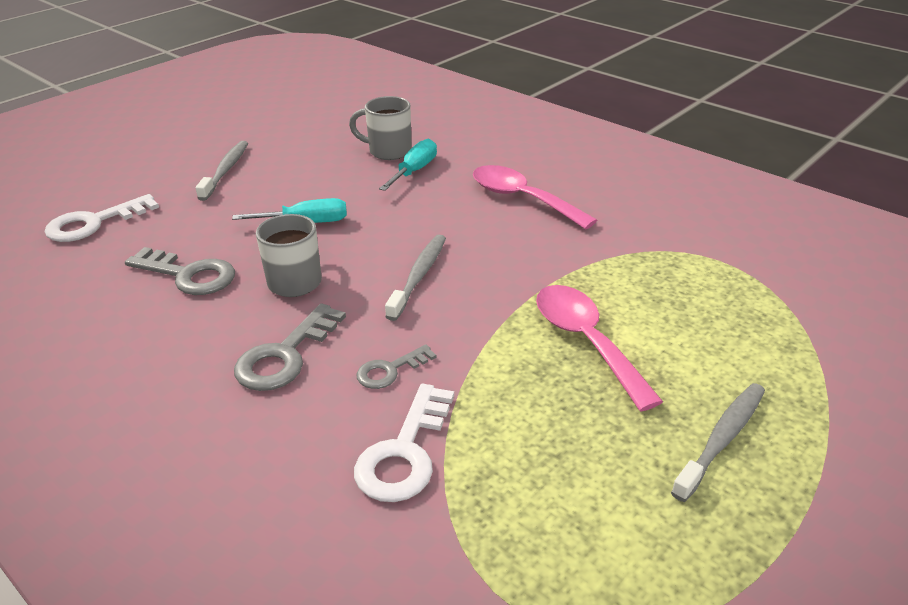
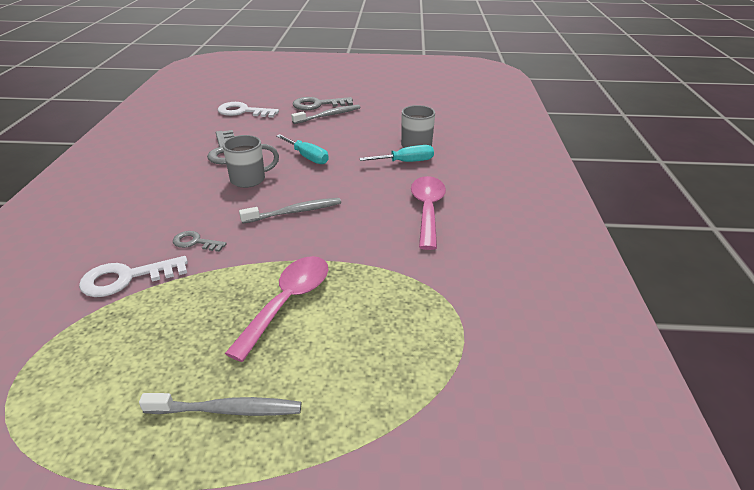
camera: 50 degrees right, 0 degrees up
grey key [234,303,346,391] -> grey key moved to [293,97,353,110]

